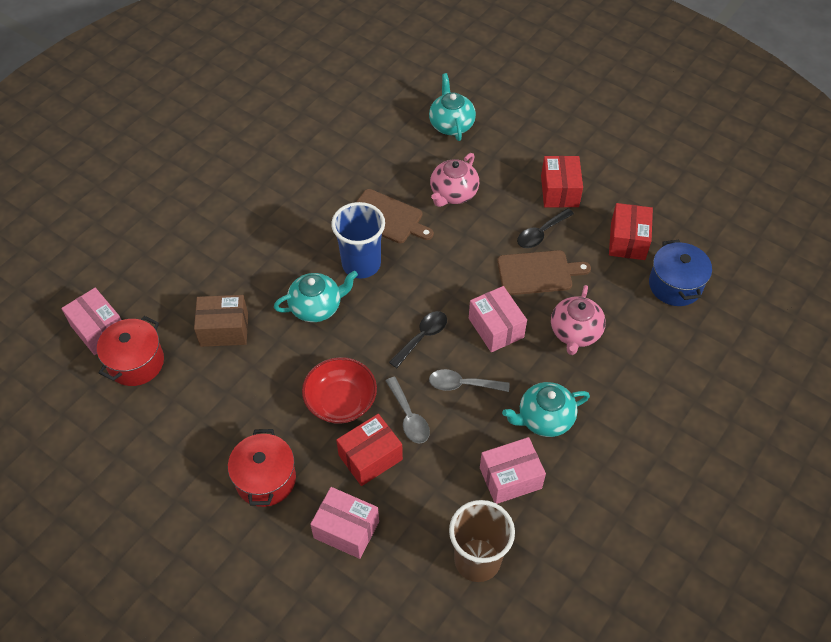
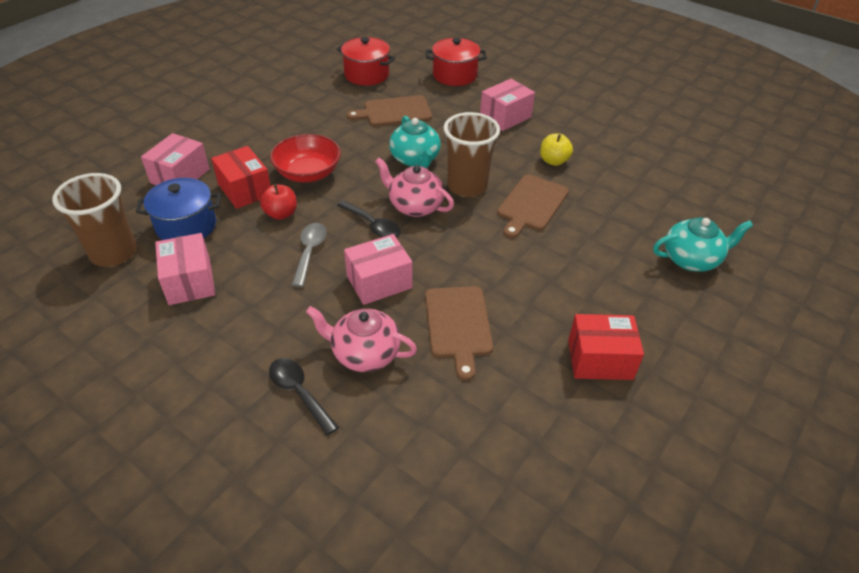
camera: 90 degrees right, 10 degrees down
pink box [61,288,121,355] -> pink box moved to [480,79,535,131]
brown box [194,295,248,347] -> brown cutting board [347,95,432,126]
red pot [228,429,296,507] -> red pot moved to [426,38,487,86]
blue cup [331,202,385,278] -> brown cup [443,112,500,197]
grey spoon [386,377,430,444] -> red apple [260,184,297,220]
pink teapot [430,153,479,207] -> pink teapot moved to [375,157,454,217]
turquoise teapot [502,382,590,437] -> none
black spoon [517,208,574,248] -> black spoon moved to [269,358,339,436]
red box [609,203,653,260] -> none
blue pot [649,240,712,306] -> blue pot moved to [136,178,221,240]
none -> yellow apple [540,133,573,166]

